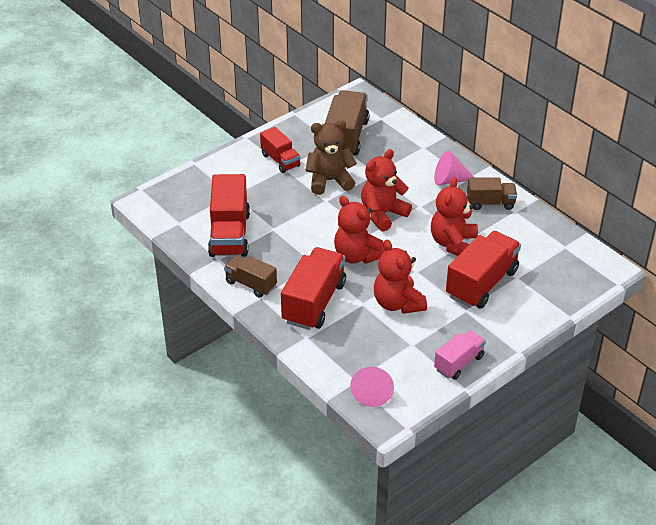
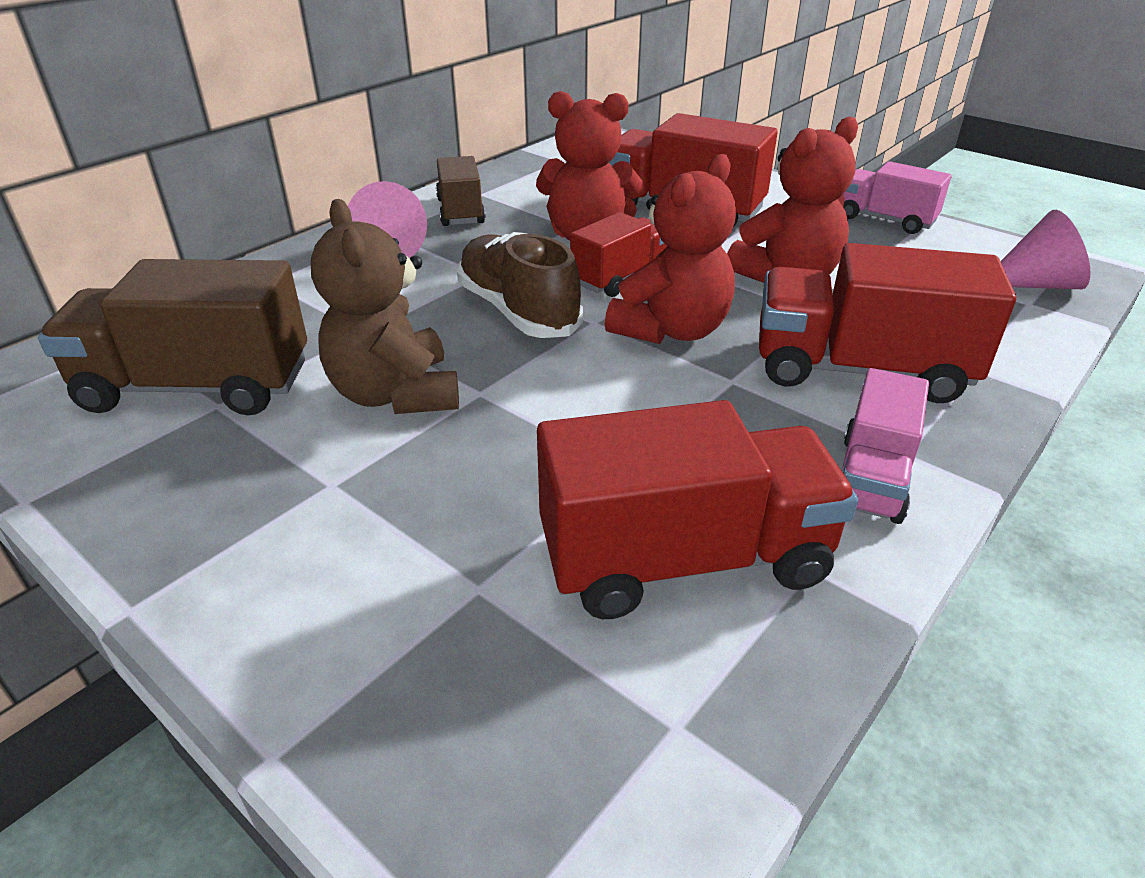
camera: 100 degrees left, 5 degrees down
brown truck [224,256,277,298] -> pink truck [843,368,929,524]
red truck [260,127,301,173] -> red truck moved to [570,212,667,297]
red teddy bear [361,149,412,232] -> brown shoe [457,232,583,338]

